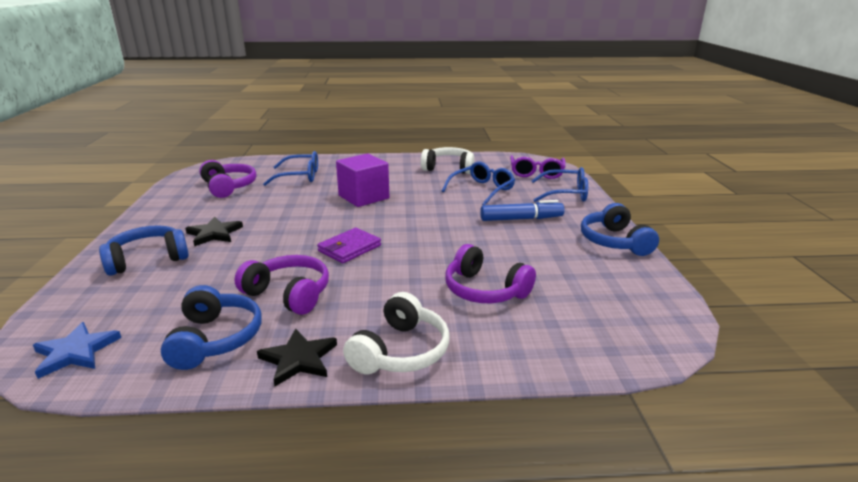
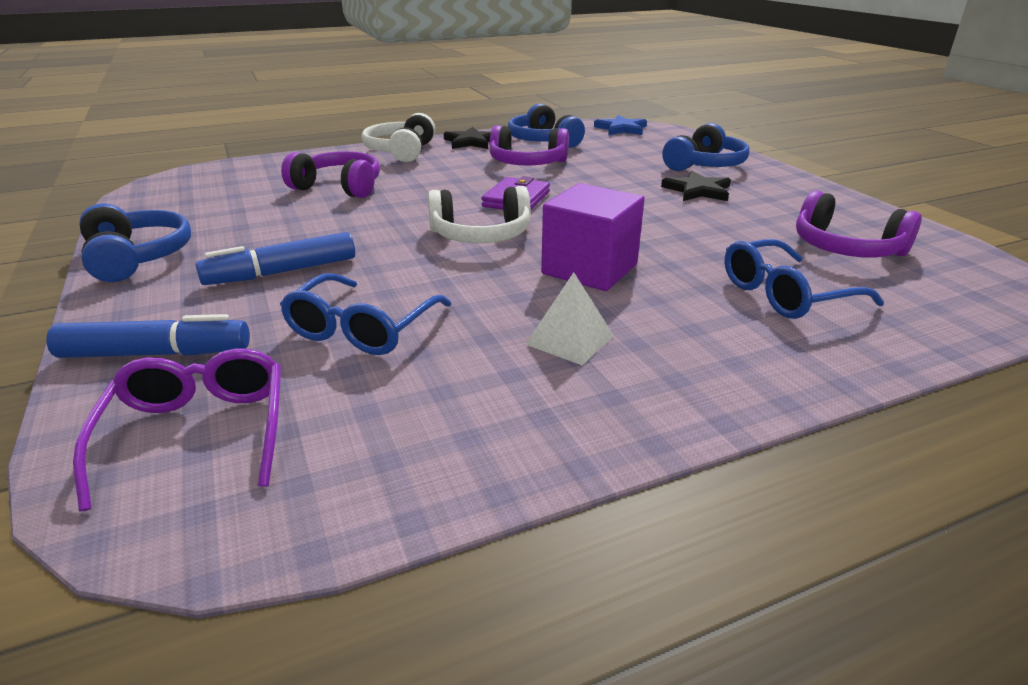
camera: 160 degrees right, 5 degrees up
white headphones [421,147,474,174] -> white headphones moved to [428,186,530,243]
blue glasses [531,167,588,202] -> blue marker [46,314,250,358]
none -> white pyramid [525,272,614,365]

